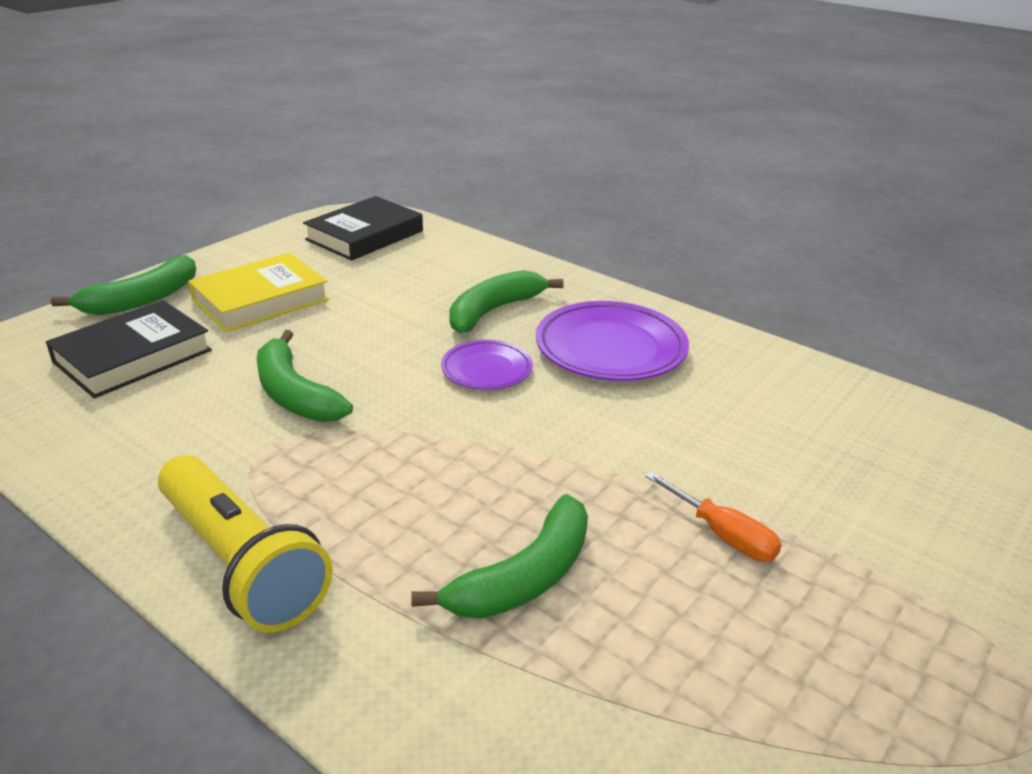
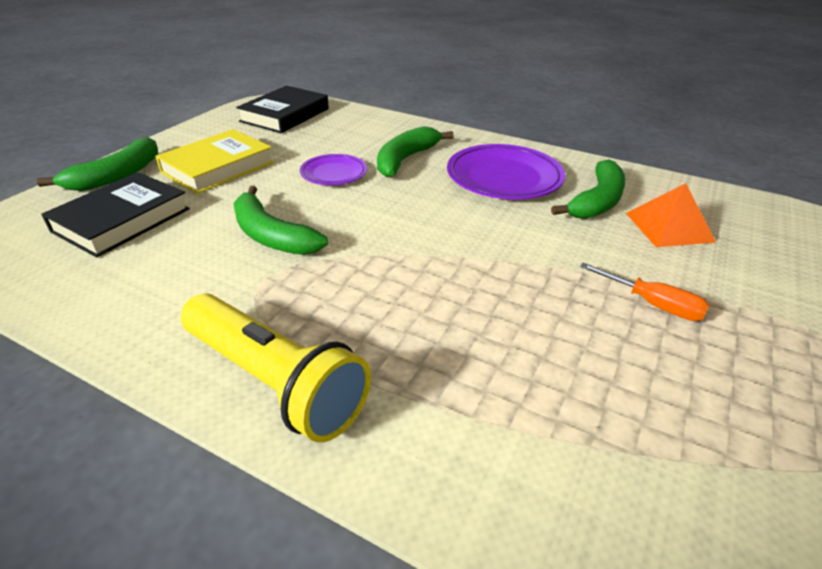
camera: 10 degrees left, 5 degrees up
green banana [411,494,588,619] -> green banana moved to [551,160,626,219]
purple plate [441,340,533,390] -> purple plate moved to [300,154,367,185]
none -> orange pyramid [626,183,716,247]

